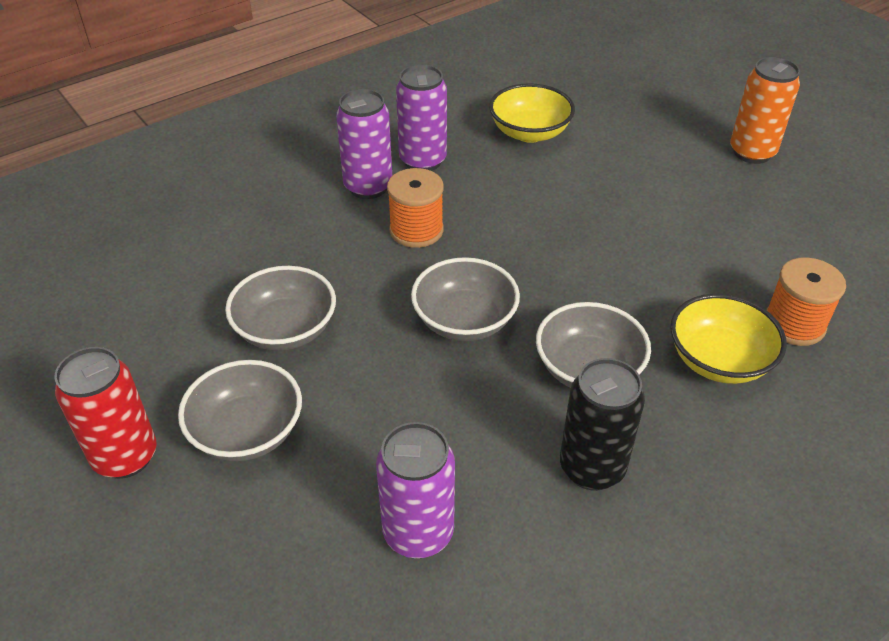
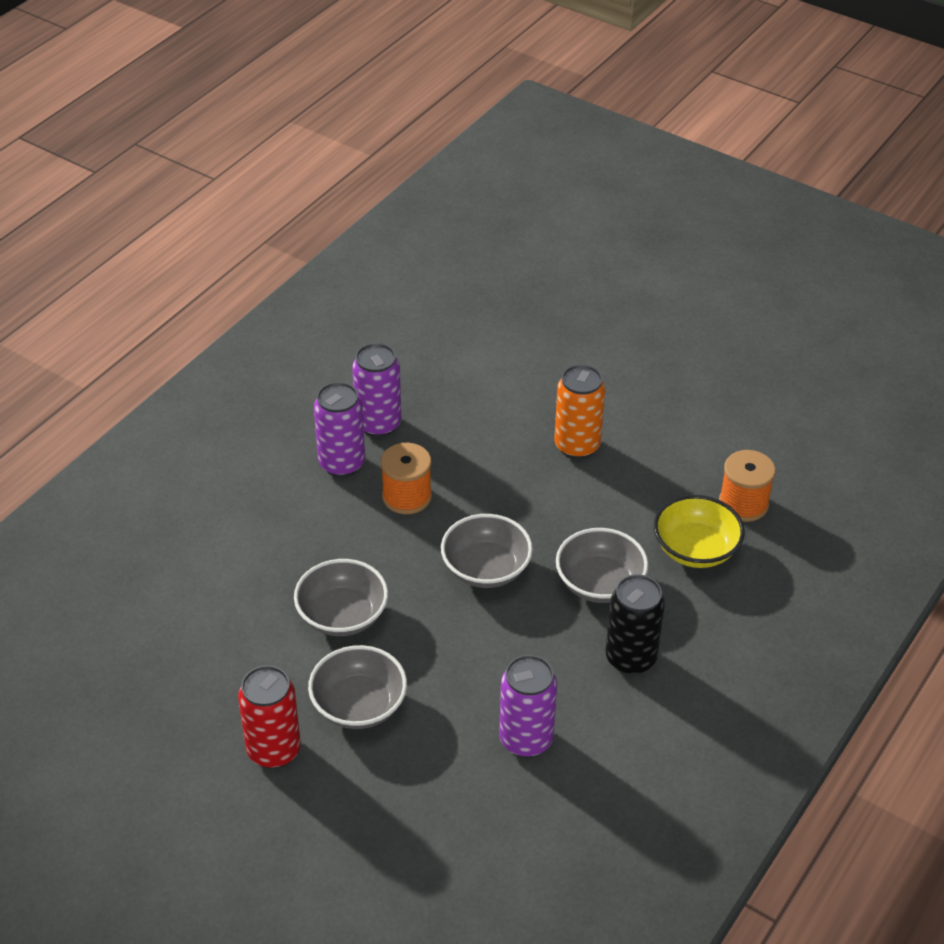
camera: 20 degrees left, 0 degrees up
yellow bowl [489,83,575,143] -> none
orange can [730,57,800,164] -> orange can moved to [554,364,605,459]

